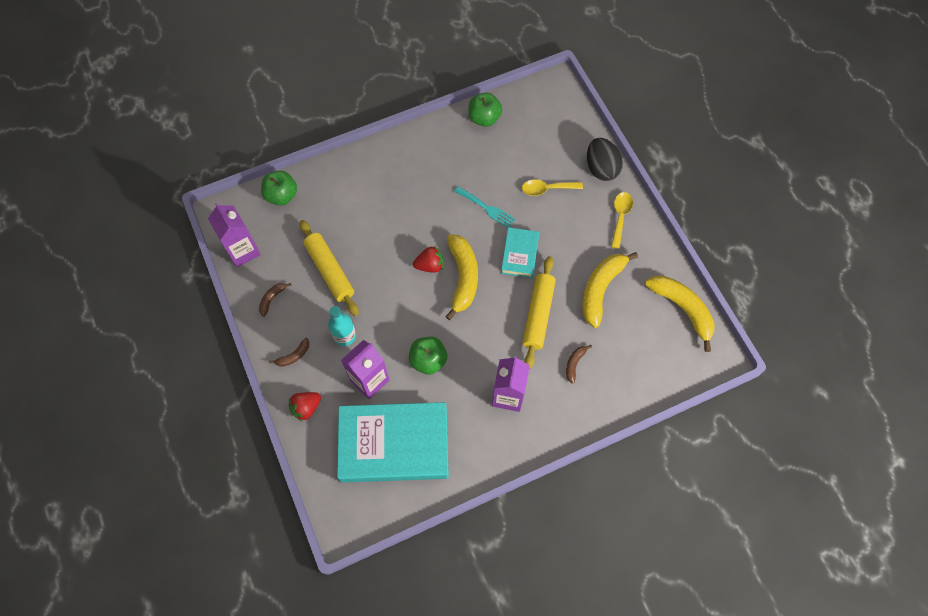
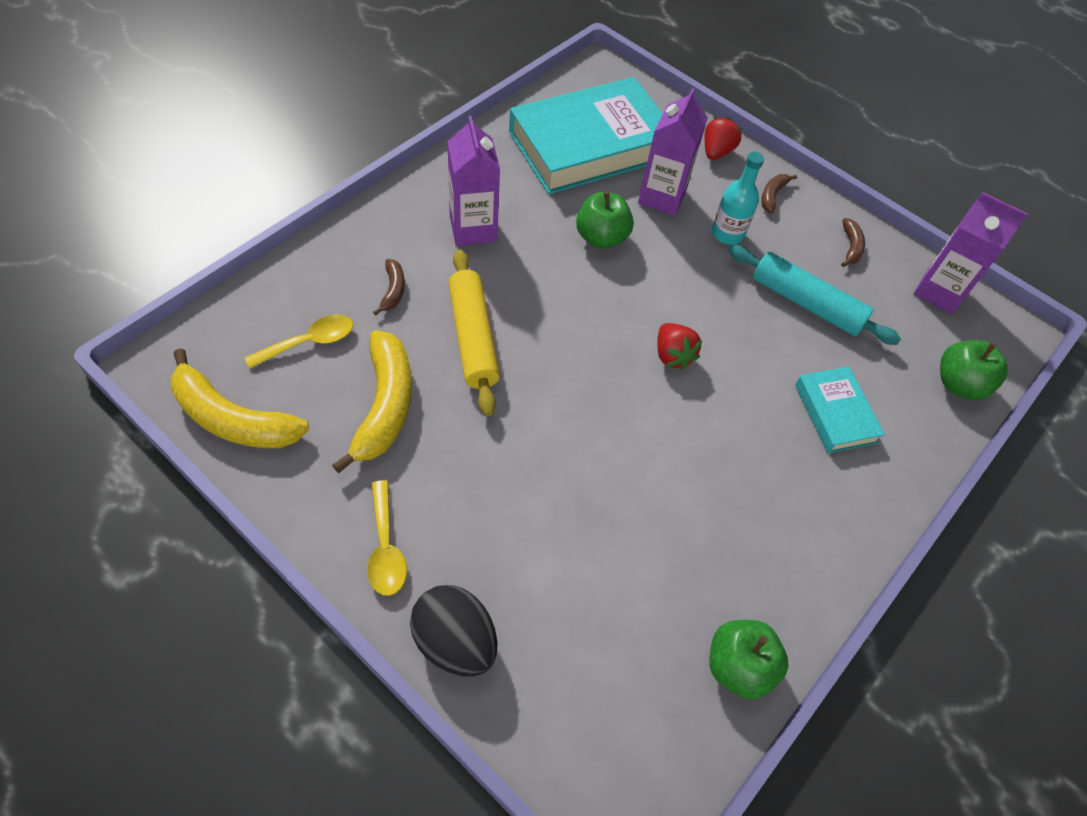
camera: 150 degrees right, 10 degrees down
yellow rolling pin [300,220,359,316] -> turquoise rolling pin [728,245,901,345]
red strawberry [413,246,443,273] -> red strawberry turned 75 degrees counterclockwise [657,323,703,370]
yellow banana [445,234,478,320] -> none
turquoise fork [454,186,515,228] -> none
turquoise book [501,227,539,278] -> turquoise book moved to [795,367,885,453]
yellow spoon [522,179,583,196] -> yellow spoon moved to [244,314,353,369]

